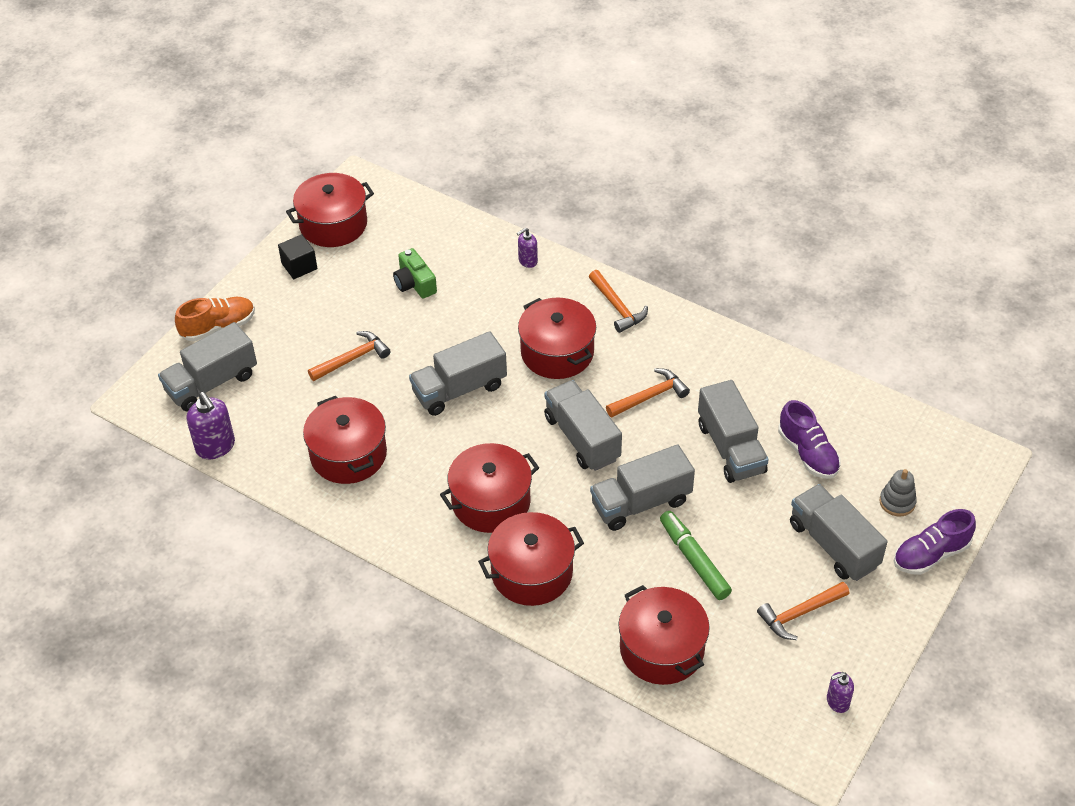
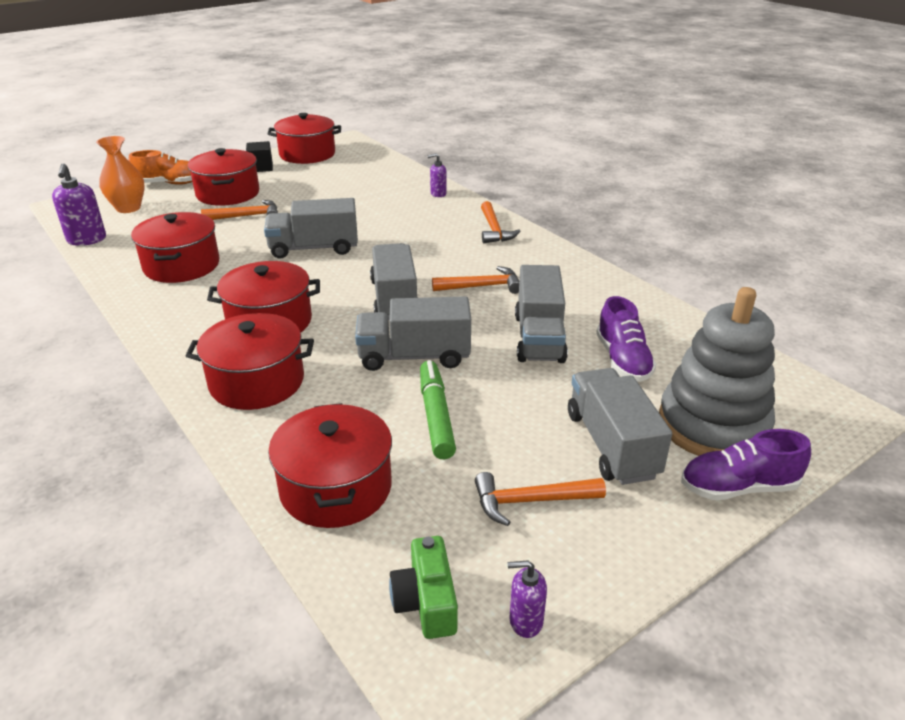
camera: 20 degrees right, 15 degrees down
grey truck [158,322,257,412] -> orange vase [96,136,145,213]
green camera [393,248,437,298] -> green camera moved to [389,536,458,639]
red pot [518,298,596,379] -> red pot moved to [188,148,259,206]
grey stacking toy [879,469,917,516] -> grey stacking toy [659,287,775,456], size x2.36

